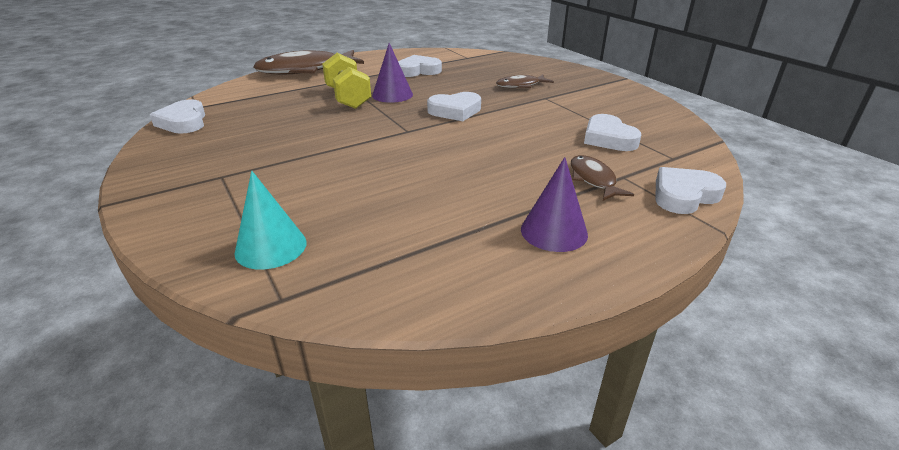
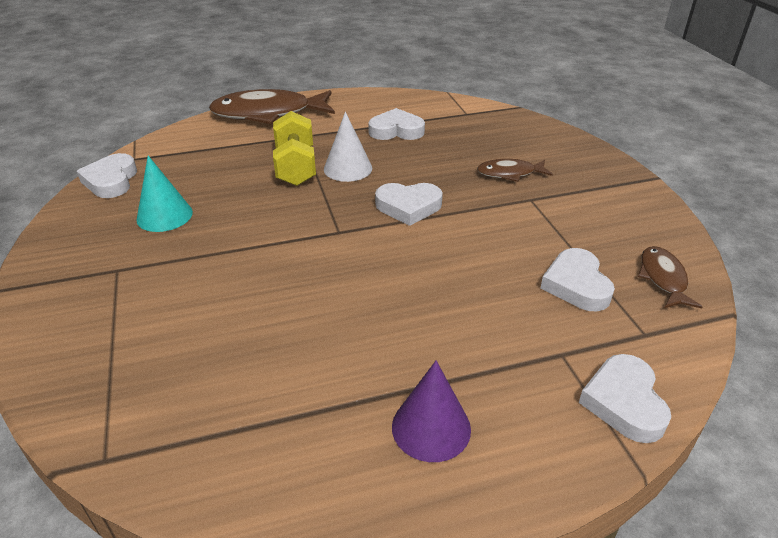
camera: 15 degrees right, 5 degrees up
turquoise cone [234,171,306,269] -> turquoise cone moved to [136,156,193,232]
purple cone [372,43,413,103] -> white cone [324,112,372,182]
brown fish [571,155,634,201] -> brown fish moved to [638,246,703,308]
white heart [655,167,726,214] -> white heart turned 75 degrees counterclockwise [579,354,671,443]

